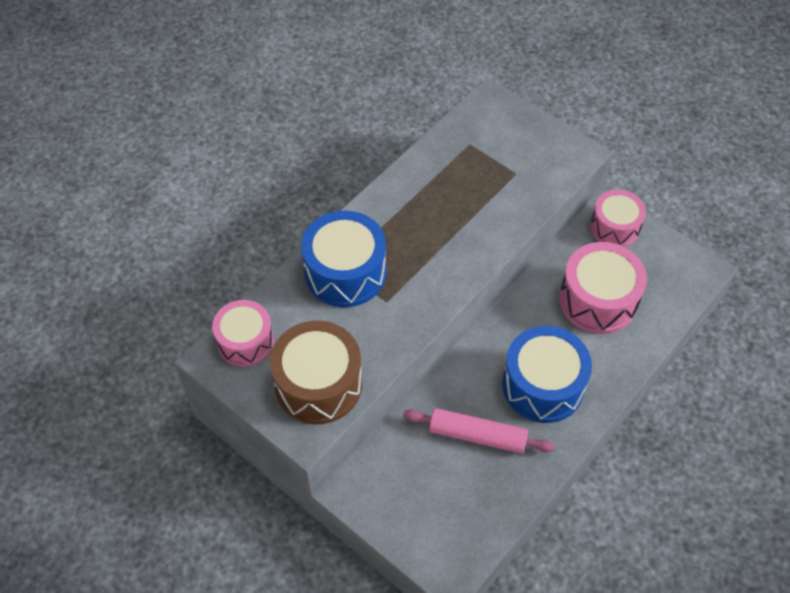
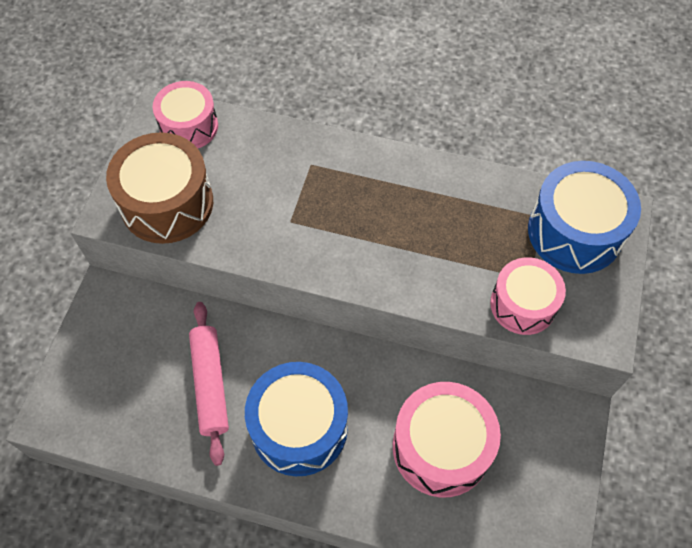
camera: 65 degrees right, 5 degrees up
blue drum [301,211,386,307] -> blue drum moved to [528,161,641,274]
pink drum [590,190,646,247] -> pink drum moved to [490,257,566,335]

